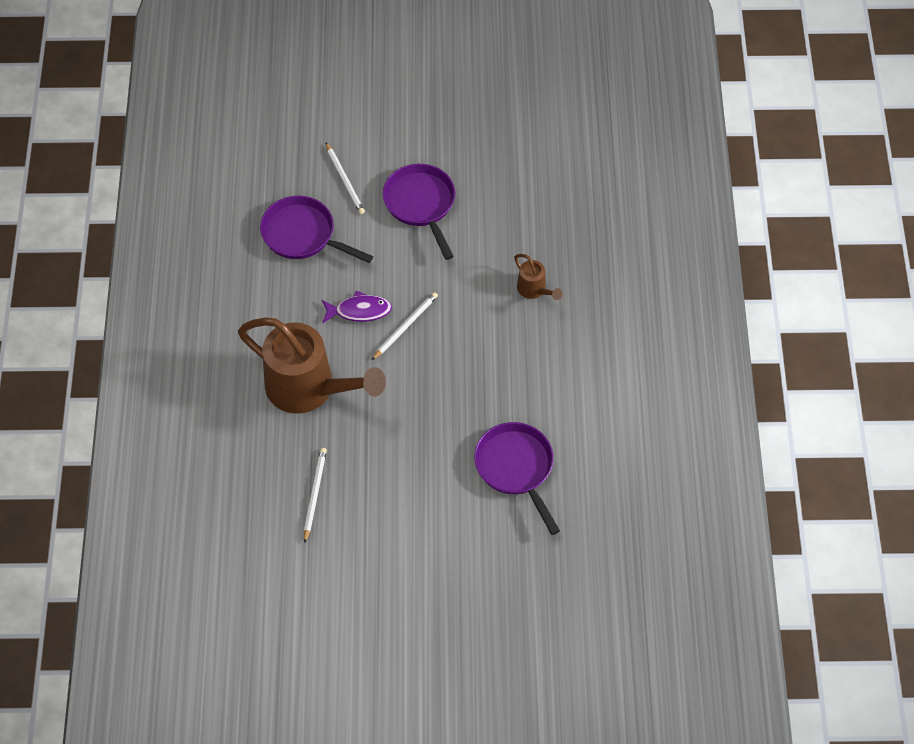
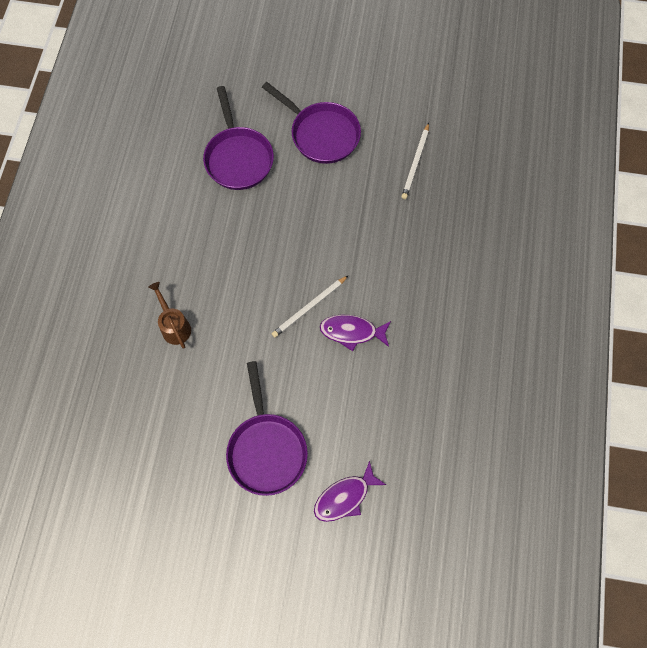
camera: 170 degrees left, 10 degrees up
brown watering can [238,317,386,414] -> none
purple pan [260,196,373,263] -> purple pan moved to [262,82,361,164]
white pencil [326,143,365,214] -> purple fish [314,461,386,522]

